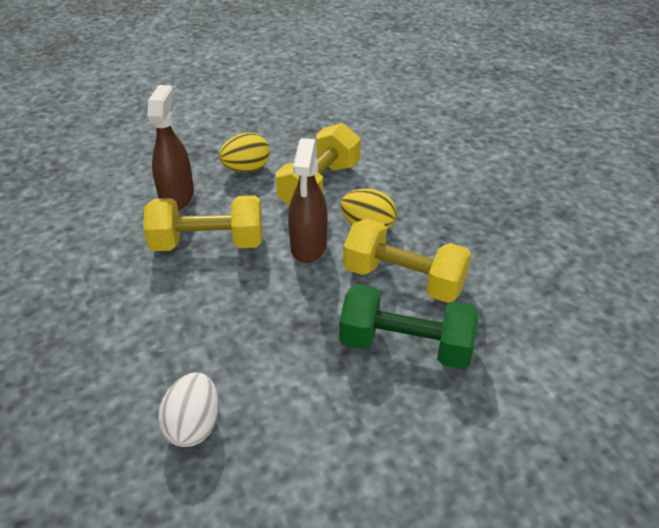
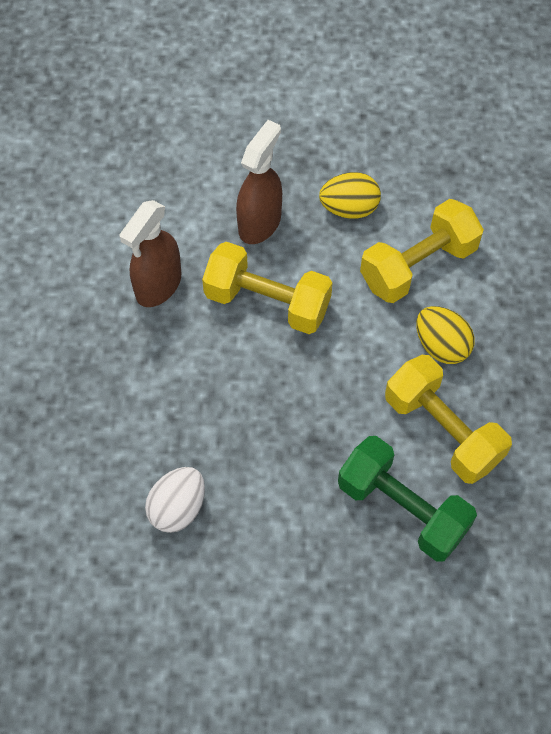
camera: 25 degrees right, 20 degrees up
brown spray bottle [288,138,327,263] -> brown spray bottle moved to [119,200,181,307]

